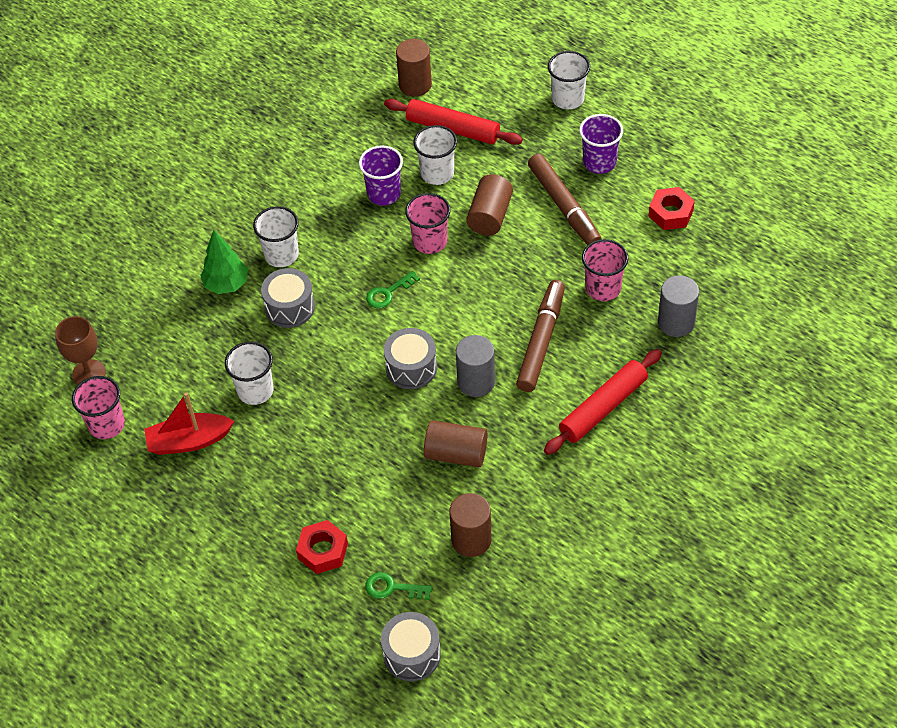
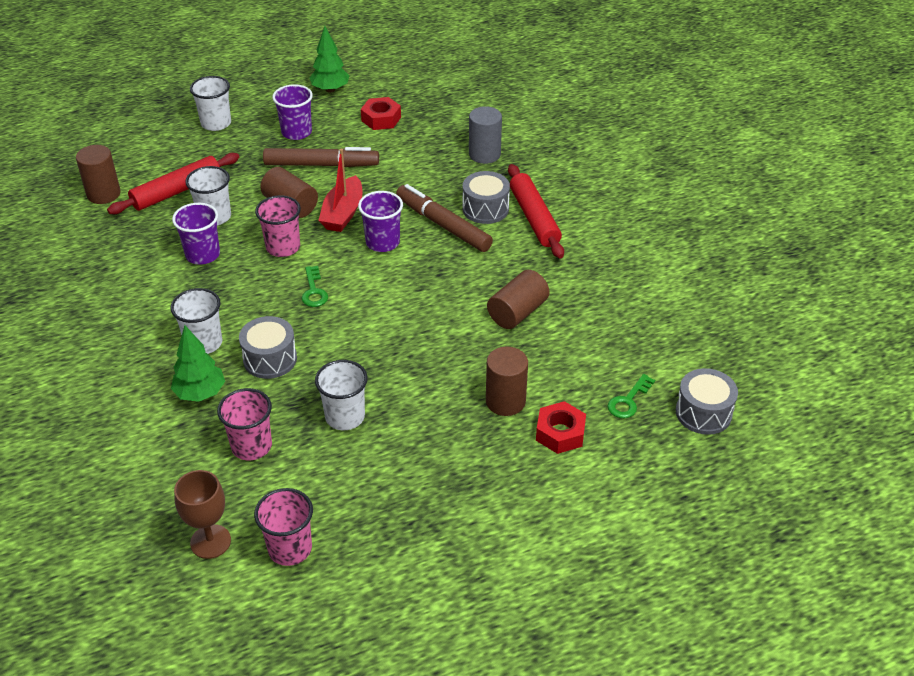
camera: 65 degrees left, 10 degrees down
red boat [144,392,234,455] -> red boat moved to [318,149,363,232]
grey drum [384,328,437,389] -> grey drum moved to [462,171,510,224]
brown cylinder [449,493,492,557] -> brown cylinder moved to [486,347,528,416]
grey cylinder [456,335,495,397] -> none
pink cup [582,239,628,301] -> pink cup moved to [217,388,272,460]
none -> green tree [310,26,349,93]
none -> purple cup [358,191,403,252]

